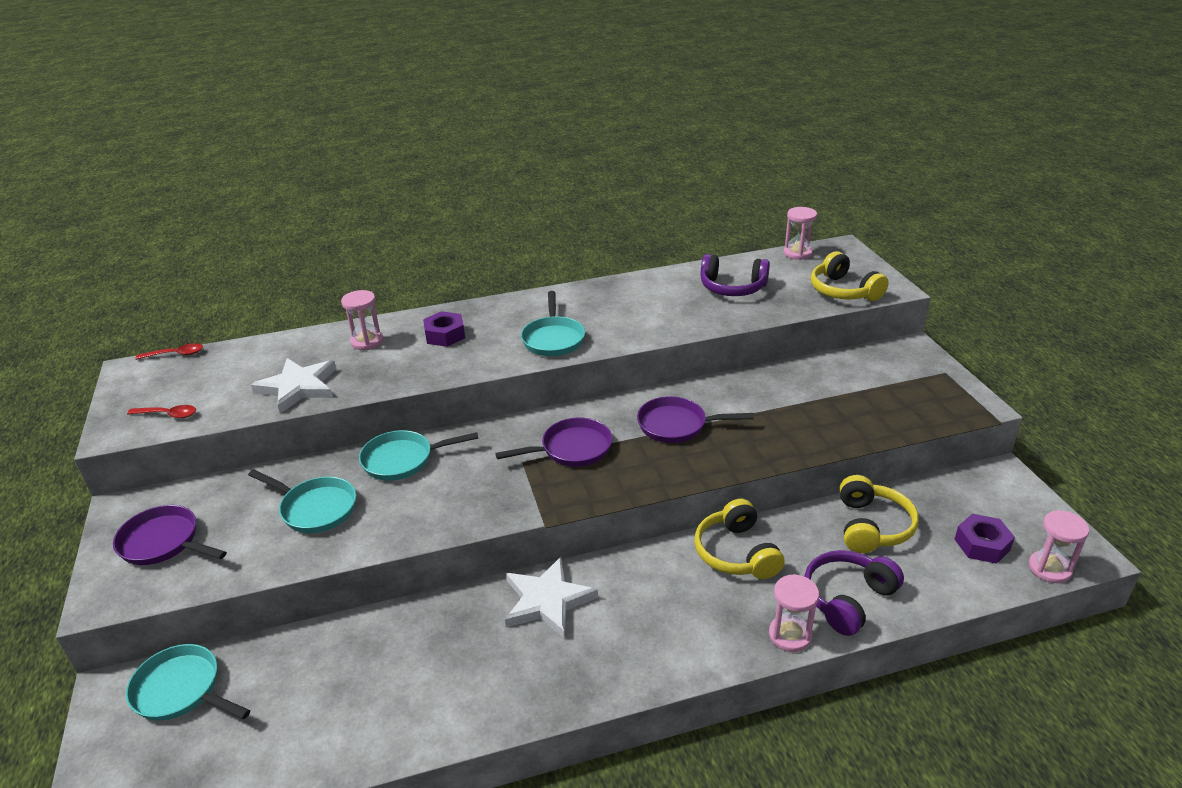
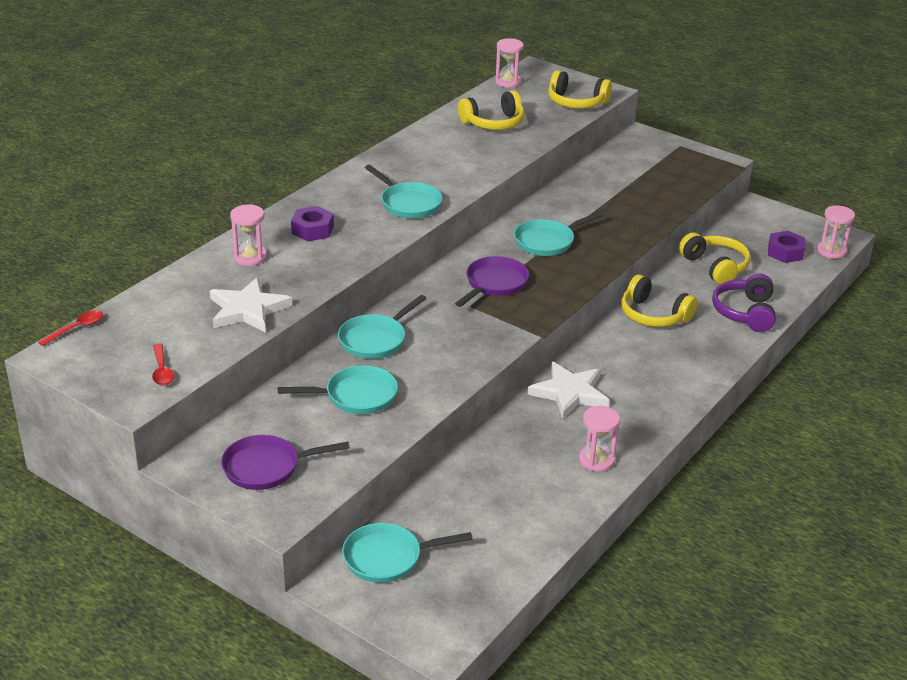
camera: 40 degrees left, 0 degrees up
red spoon [127,405,196,418] -> red spoon turned 105 degrees clockwise [152,343,174,386]
purple pan [637,396,754,443] -> turquoise pan [514,212,604,256]
purple headphones [701,254,770,296] -> yellow headphones [458,90,525,130]
pink hourglass [769,574,819,652] -> pink hourglass moved to [579,406,620,472]

